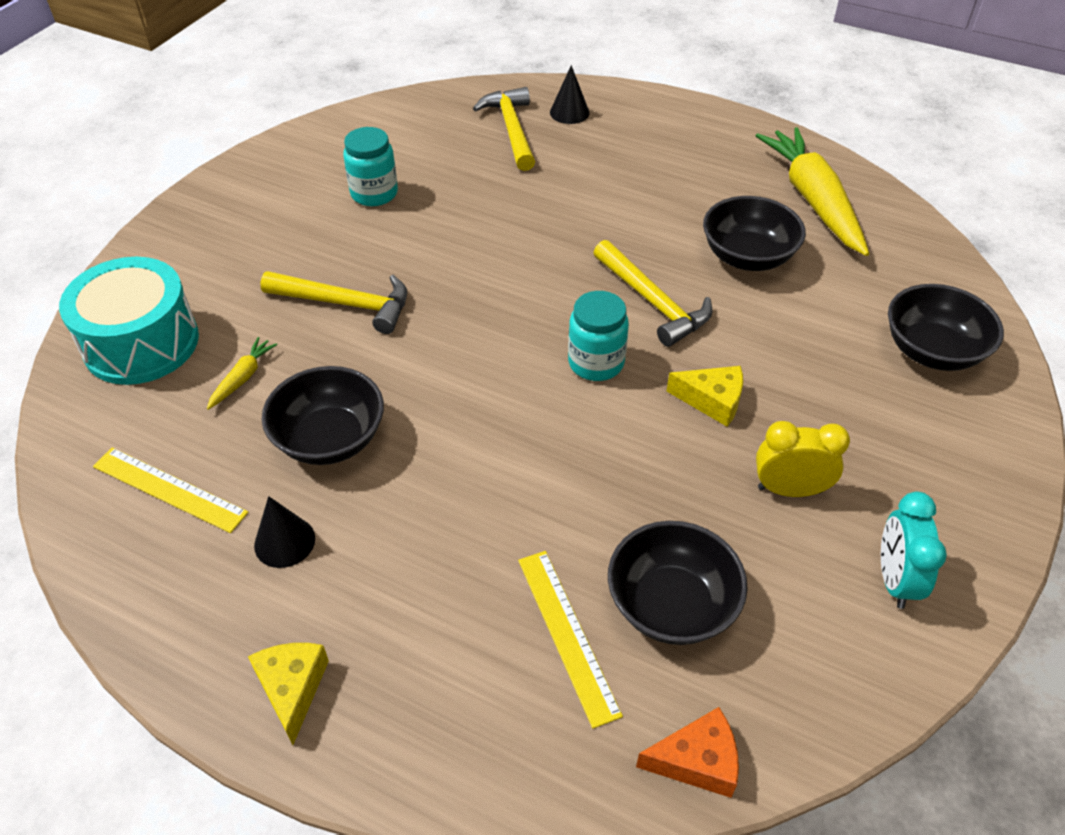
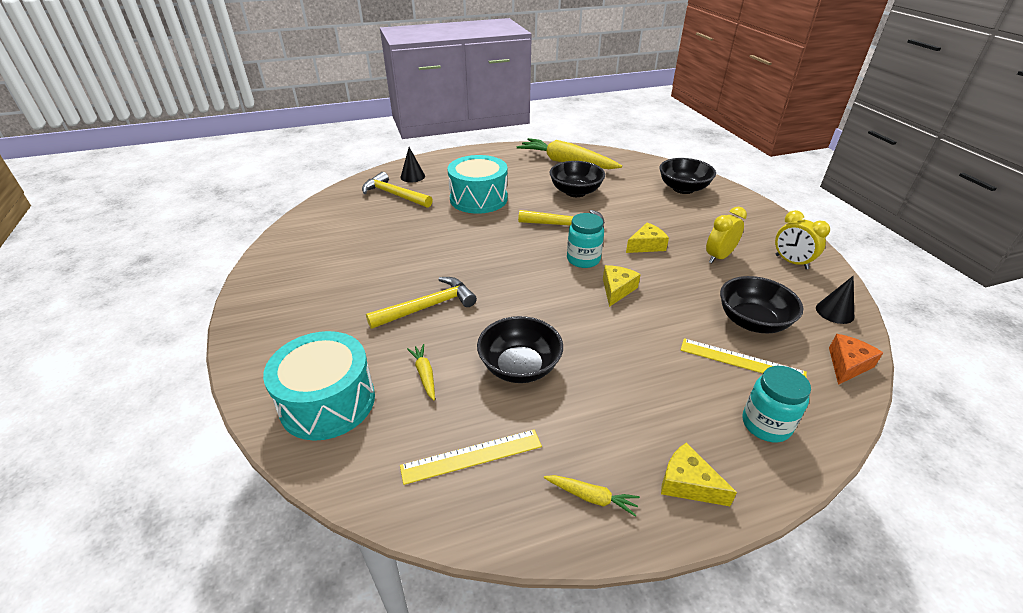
camera: 45 degrees left, 10 degrees down
black cone [254,496,315,568] -> black cone moved to [816,276,854,324]
turquoise jar [343,127,398,206] -> turquoise jar moved to [742,366,811,442]
turquoise clock [881,492,947,609] -> yellow clock [775,210,830,269]
none -> turquoise drum [447,155,508,214]
none -> yellow carrot [544,475,640,517]
none -> yellow cheese [603,265,641,307]

